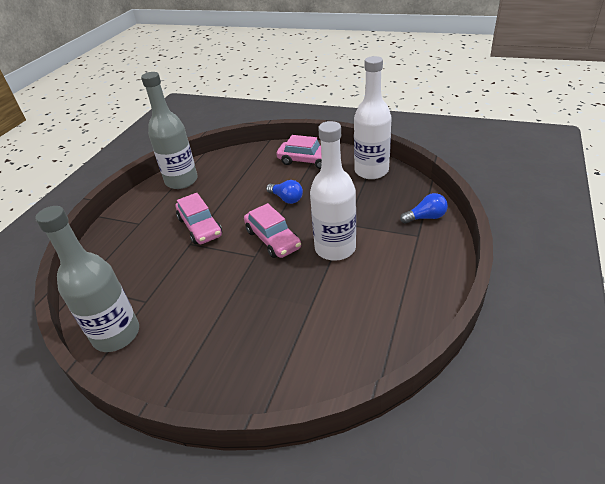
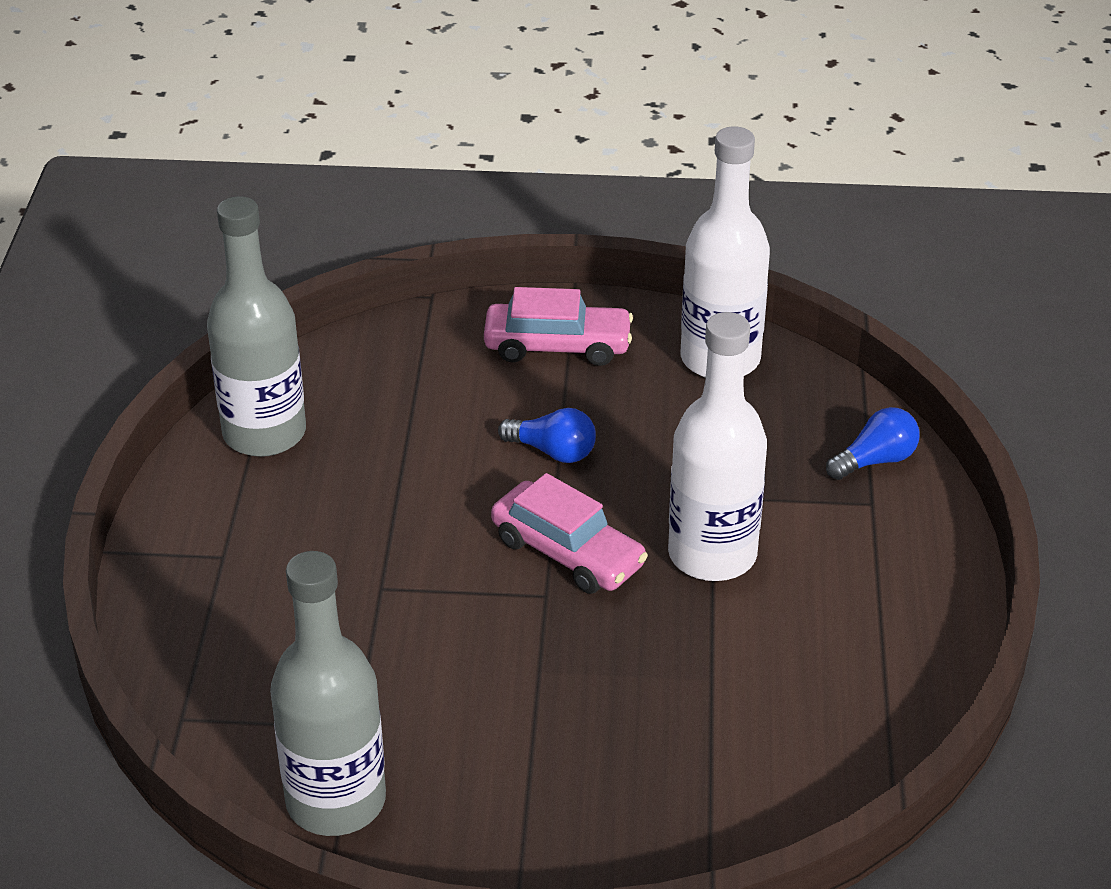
camera: 20 degrees left, 0 degrees up
pink car [176,193,222,244] -> none

